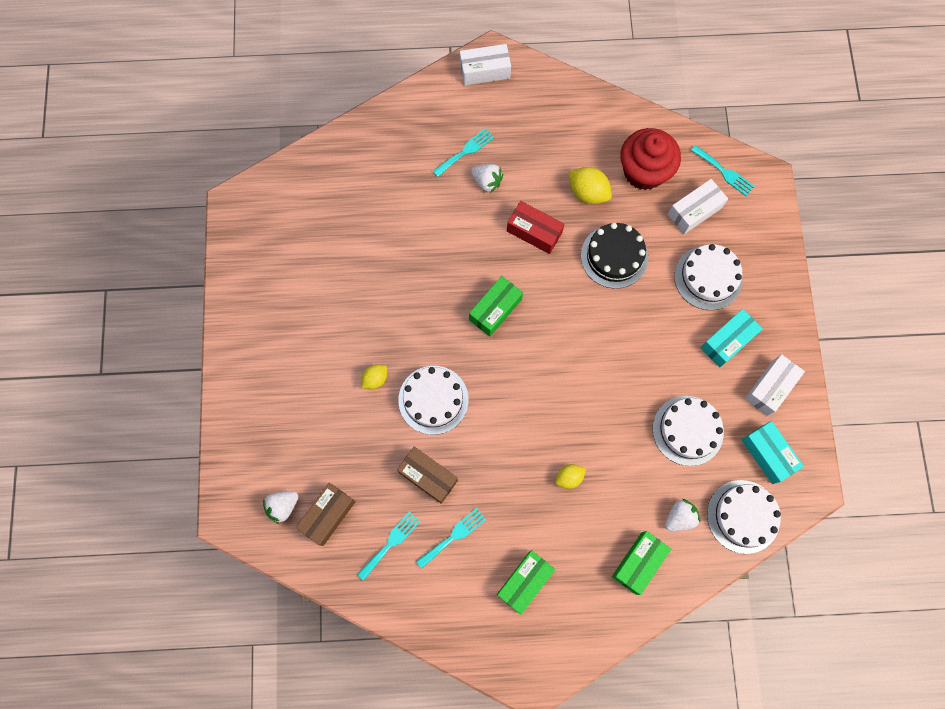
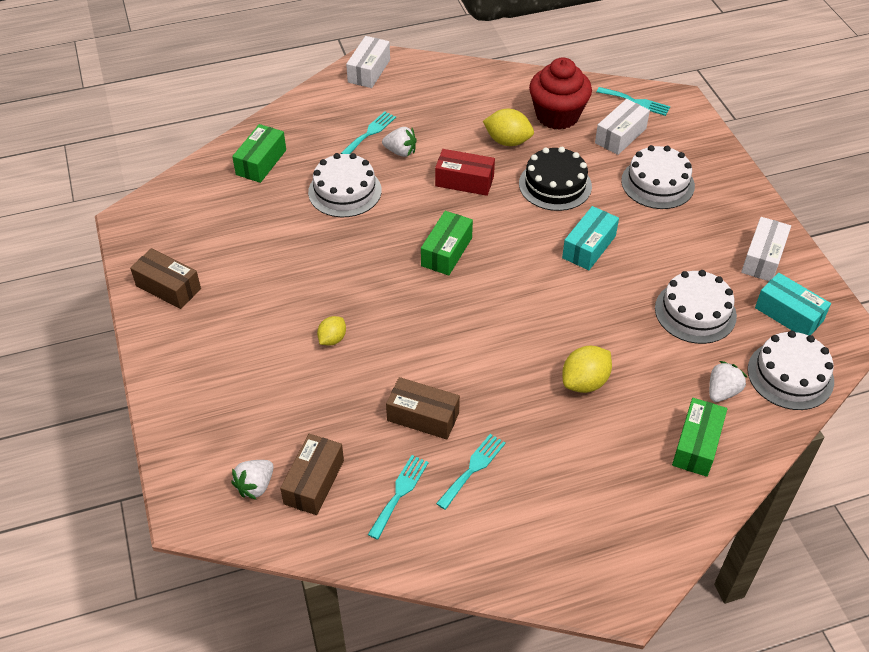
camera: 15 degrees left, 25 degrees down
white cake [398,366,469,435] -> white cake moved to [308,153,382,217]
white box [460,44,511,85] -> white box turned 45 degrees counterclockwise [346,36,390,88]
green box [497,550,555,615] -> green box moved to [232,124,286,183]
yellow lemon [555,464,586,489] -> yellow lemon [562,346,612,393], size x1.60
turquoise box [700,309,763,367] -> turquoise box moved to [562,206,619,270]
none -> brown box [130,248,201,309]

